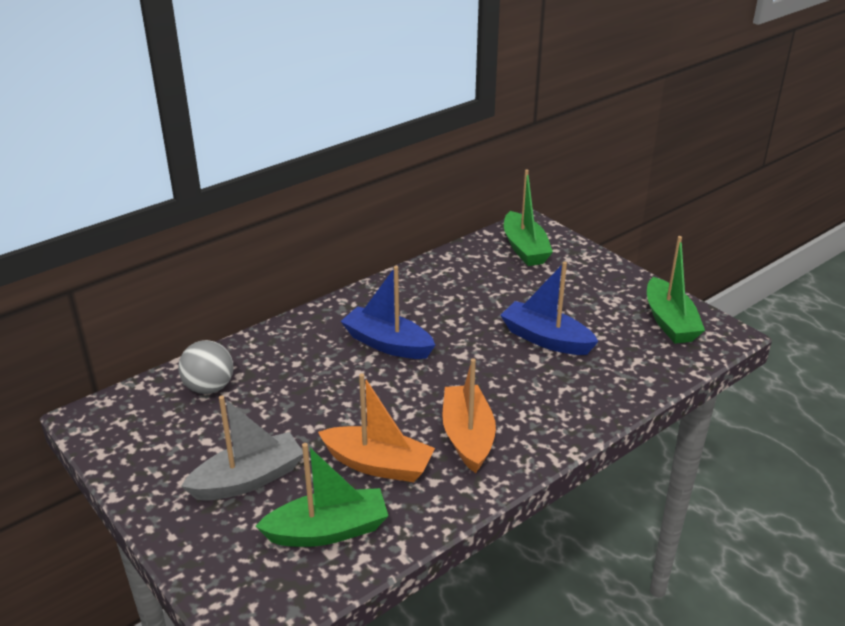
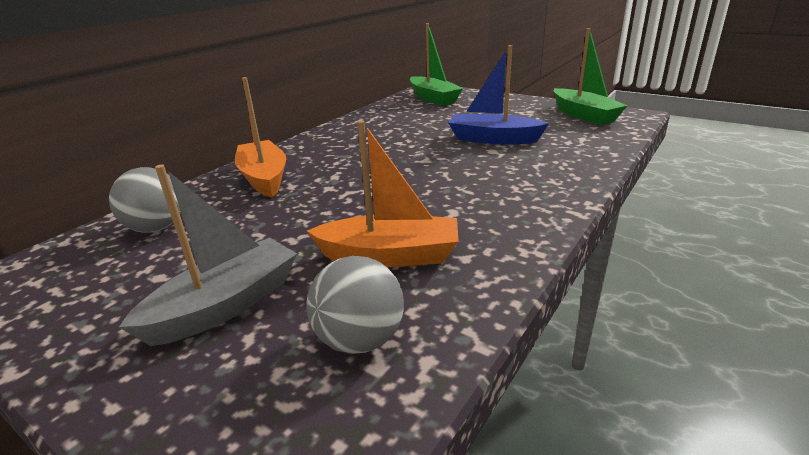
camera: 15 degrees left, 5 degrees down
green boat [255,443,388,547] -> grey ball [306,256,404,354]
blue boat [341,266,435,359] -> none
orange boat [442,358,496,473] -> orange boat moved to [235,77,286,197]

